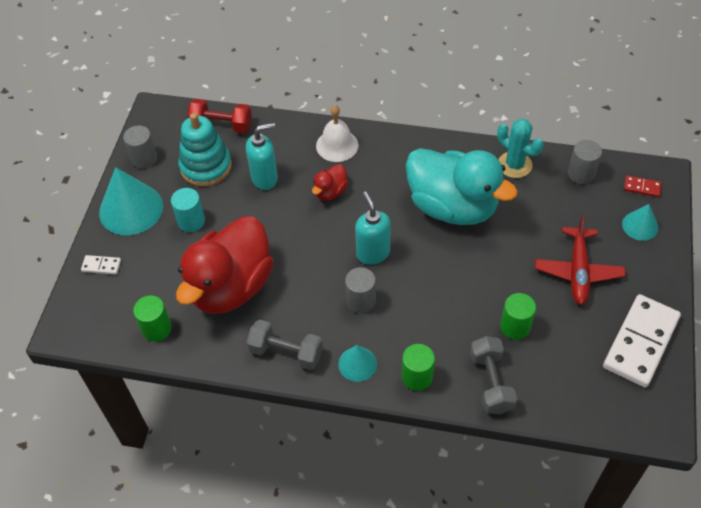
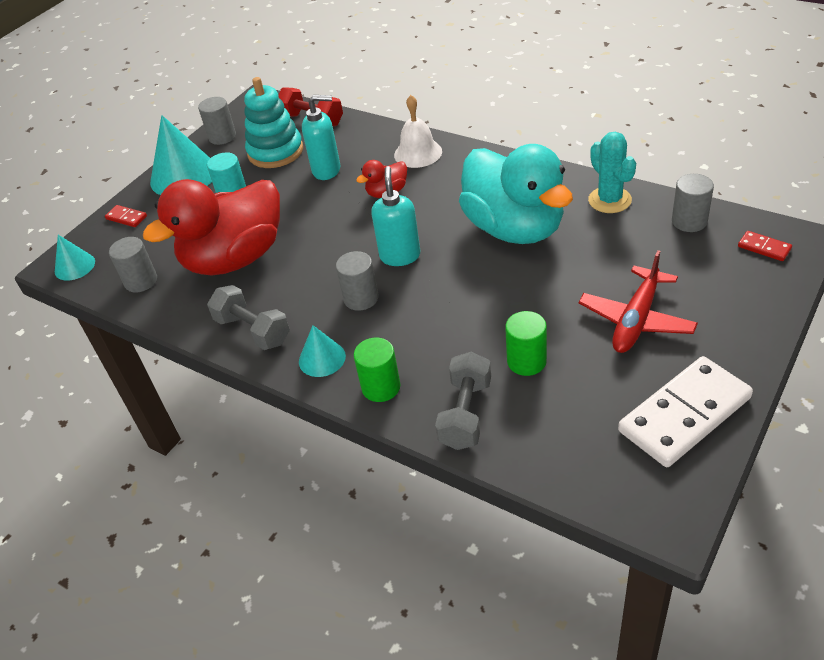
camera: 25 degrees right, 10 degrees down
white domino [81,255,121,275] -> red domino [105,205,147,227]
green cylinder [133,295,172,342] -> grey cylinder [109,237,157,293]
turquoise cone [622,204,658,241] -> turquoise cone moved to [55,235,95,281]

